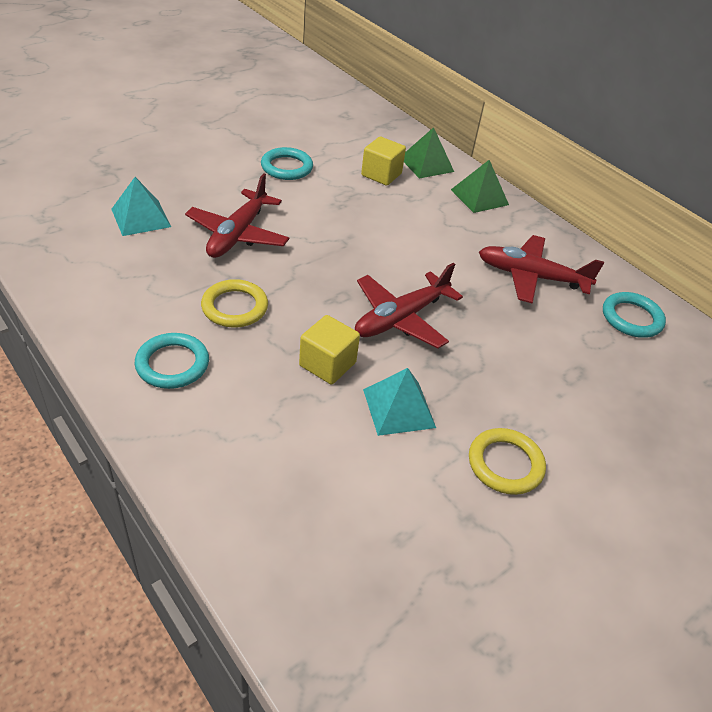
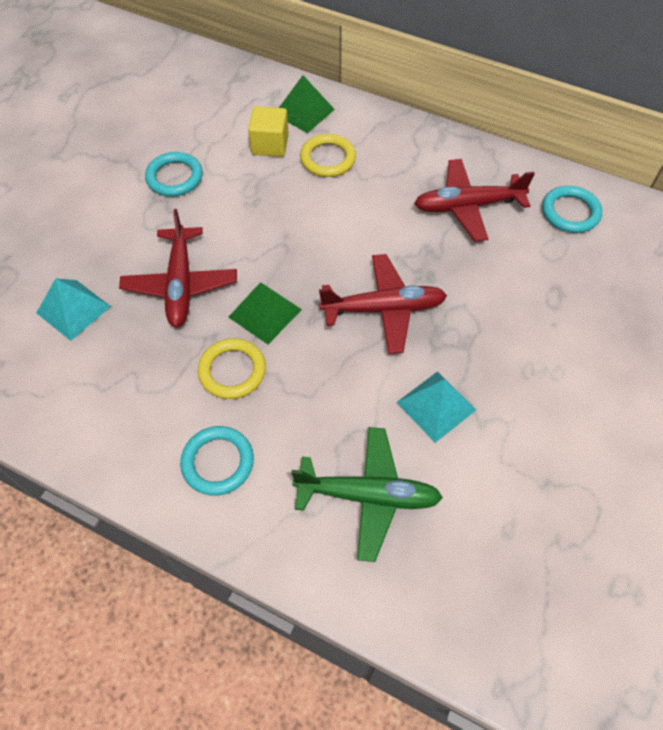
camera: 20 degrees left, 15 degrees up
yellow cube [299,315,360,384] -> none
red plane [355,263,463,349] -> red plane turned 120 degrees counterclockwise [319,254,447,354]
green pyramid [451,160,509,213] -> green pyramid moved to [229,282,302,344]
yellow ring [469,428,546,495] -> yellow ring moved to [300,134,356,177]
none -> green plane [291,427,443,562]

